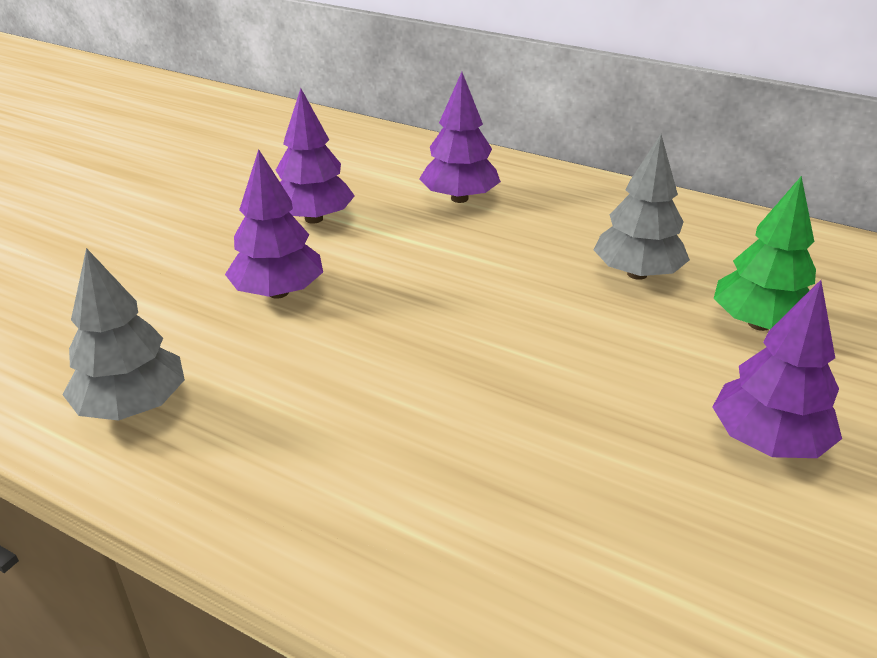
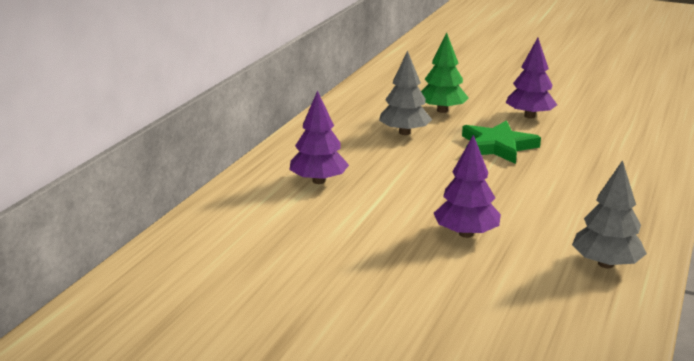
camera: 95 degrees left, 10 degrees down
purple tree [276,88,355,224] -> none
none -> green star [462,120,541,164]

